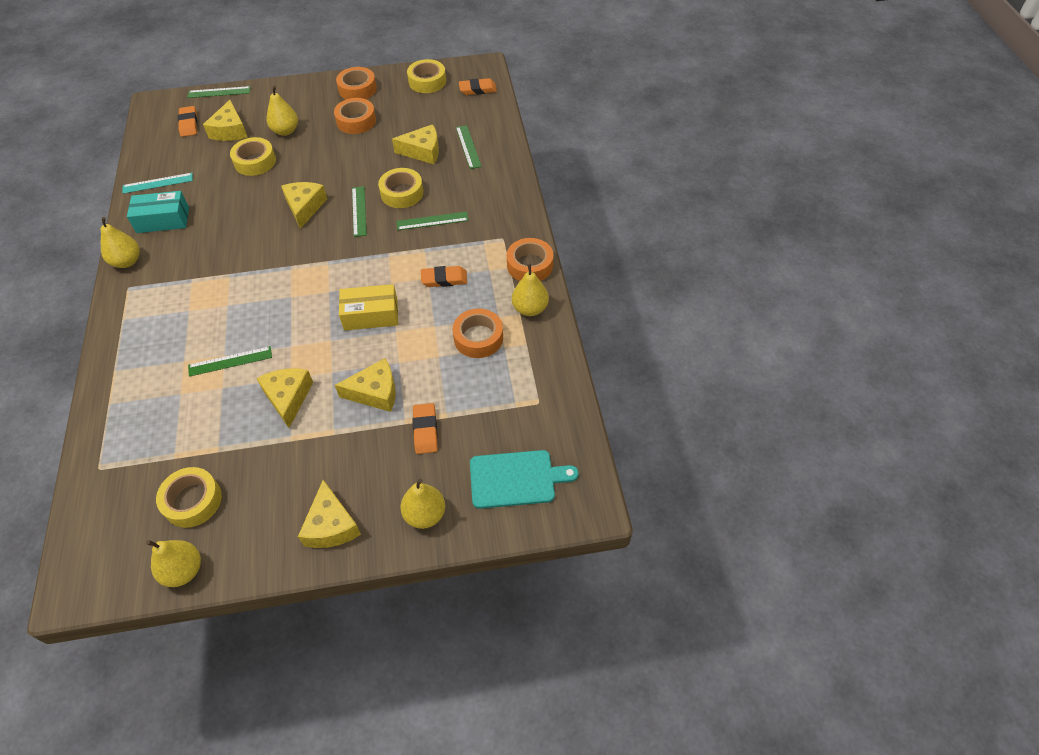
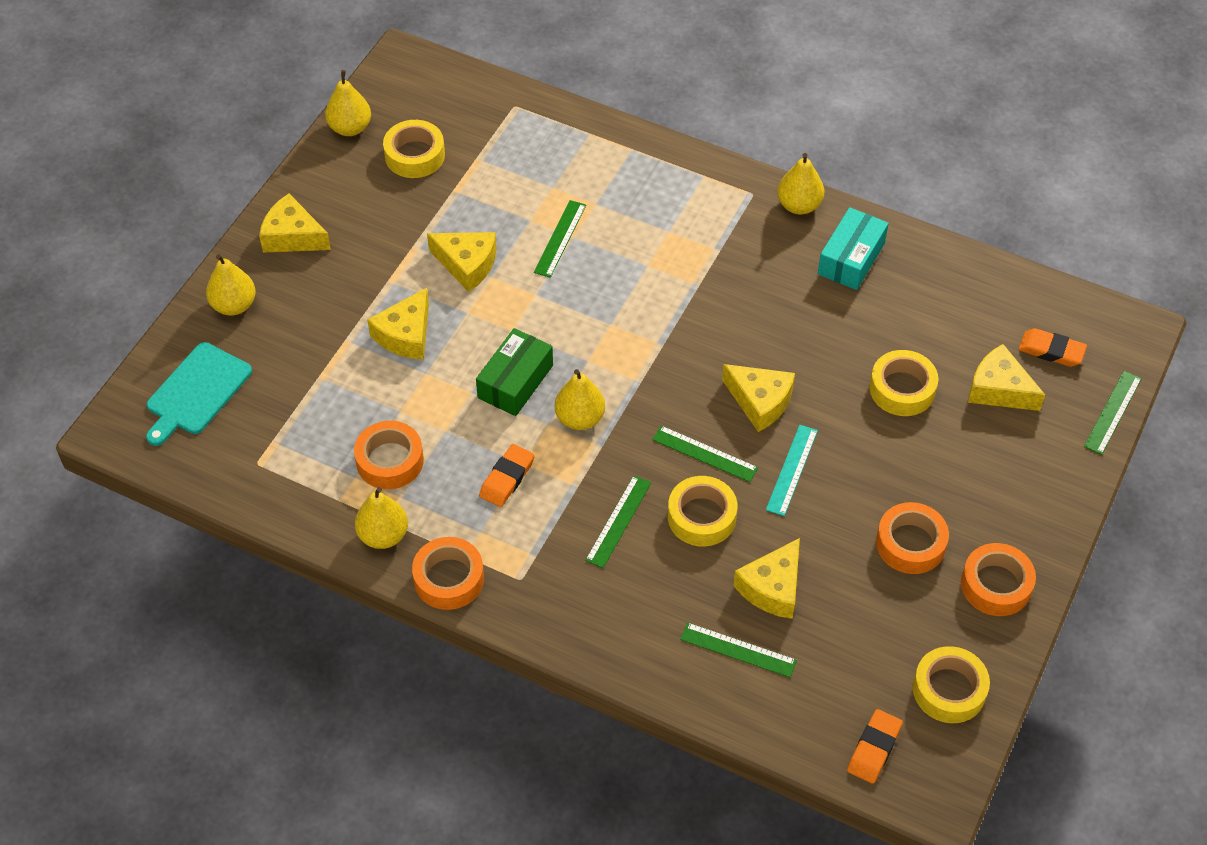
camera: 125 degrees right, 0 degrees up
turquoise ruler [122,173,193,194] -> turquoise ruler moved to [766,425,818,516]
yellow pear [266,86,298,136] -> yellow pear moved to [555,369,605,430]
yellow box [339,284,398,331] -> green box [476,328,553,416]
orange eraser [412,403,438,454] -> none

